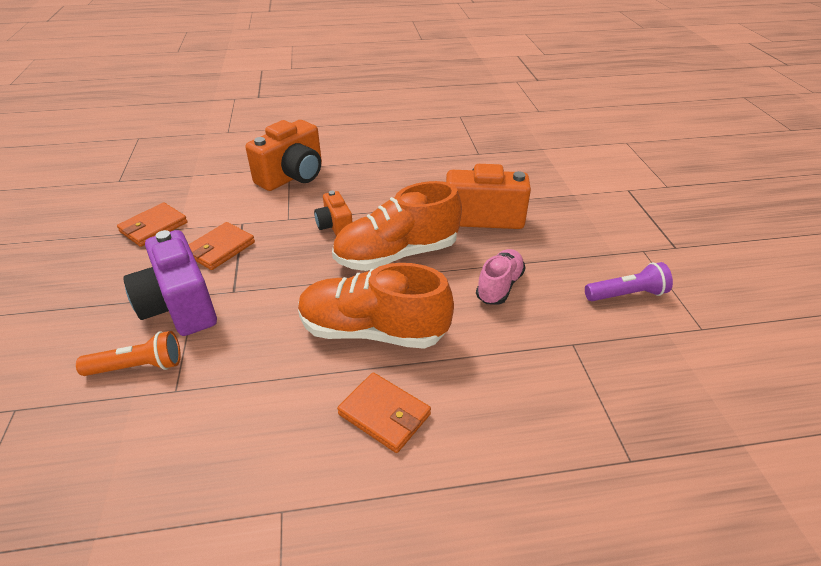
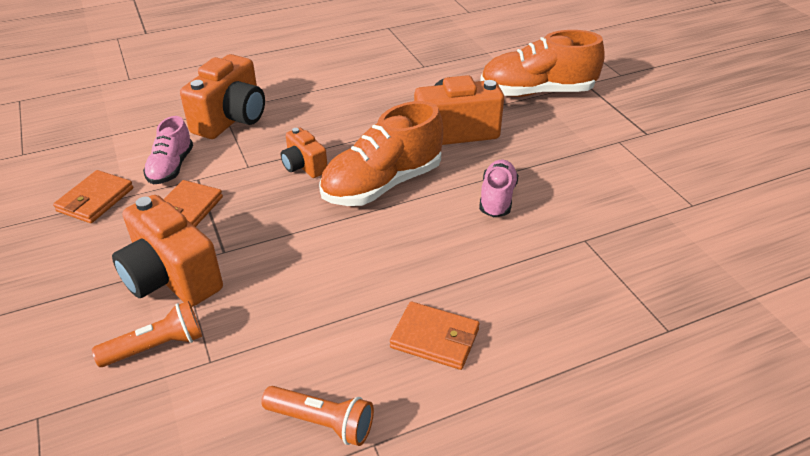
camera: 15 degrees left, 0 degrees up
purple camera [123,230,217,336] -> orange camera [112,195,223,307]
orange shoe [298,263,454,349] -> orange shoe moved to [480,30,605,97]
purple flashlight [585,262,673,301] -> none
none -> pink shoe [143,116,193,184]
none -> orange flashlight [261,386,374,446]

